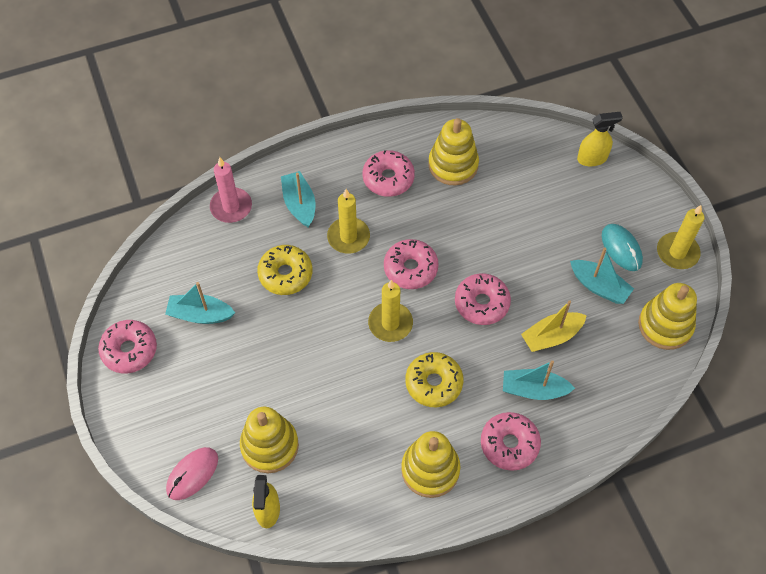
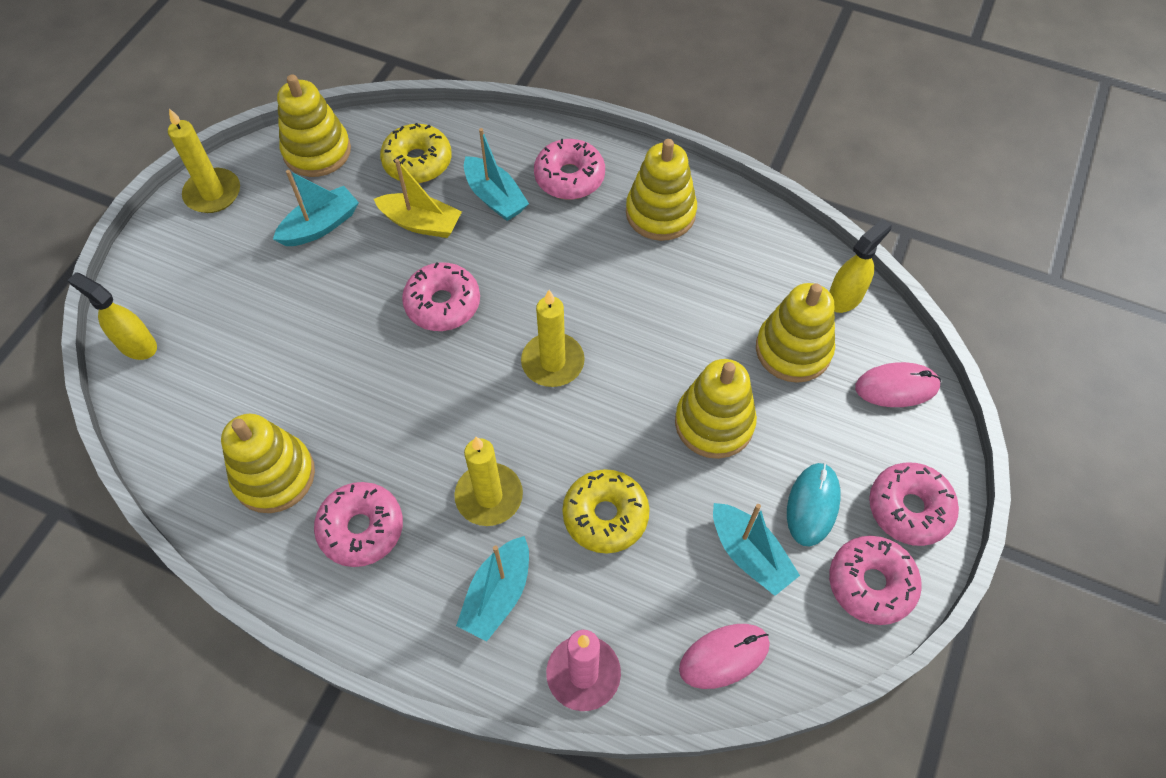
camera: 135 degrees left, 0 degrees up
pink donut [384,239,439,289] -> pink donut moved to [869,462,959,546]
yellow donut [405,352,463,407] -> yellow donut moved to [380,123,452,183]
turquoise boat [570,248,634,304] -> turquoise boat turned 60 degrees clockwise [273,170,359,246]
turquoise mouse [602,224,643,271] -> turquoise mouse moved to [787,463,841,546]
none -> yellow stacking toy [675,359,757,459]
none -> pink mouse [679,624,770,689]

